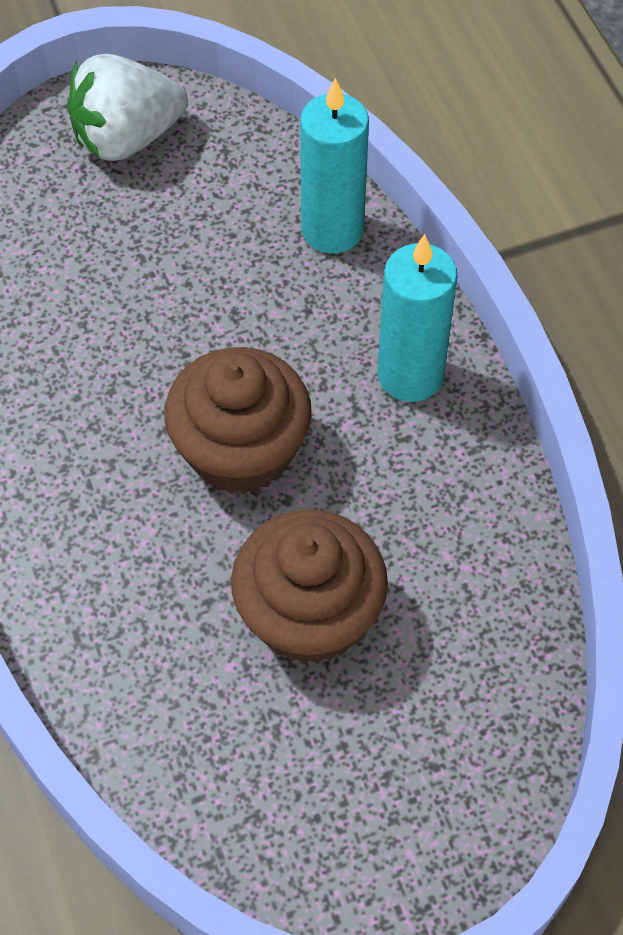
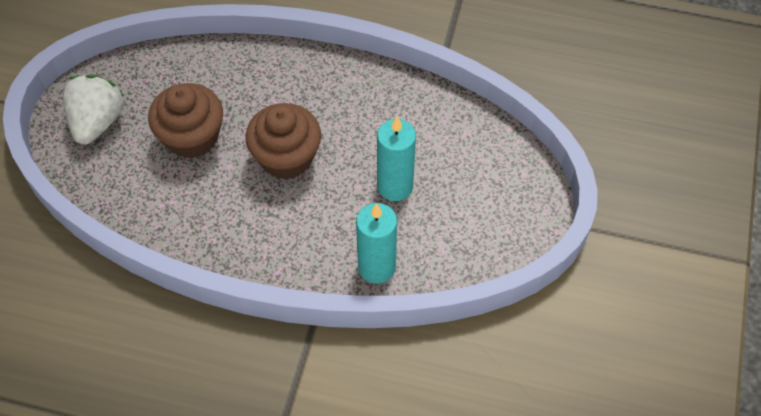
camera: 125 degrees right, 0 degrees up
white strawberry [67,54,188,161] -> white strawberry moved to [63,75,124,144]
turquoise candle [377,234,458,402] -> turquoise candle moved to [377,117,416,201]

